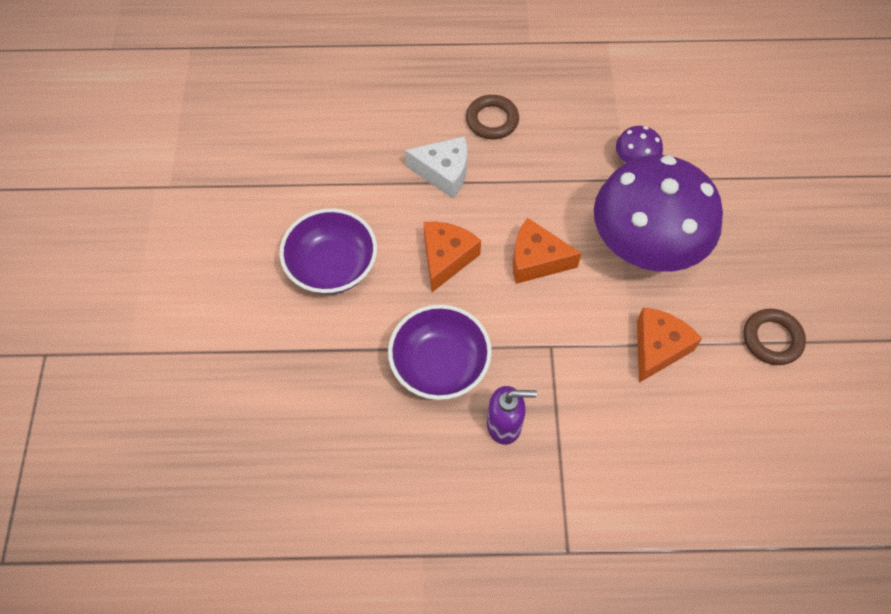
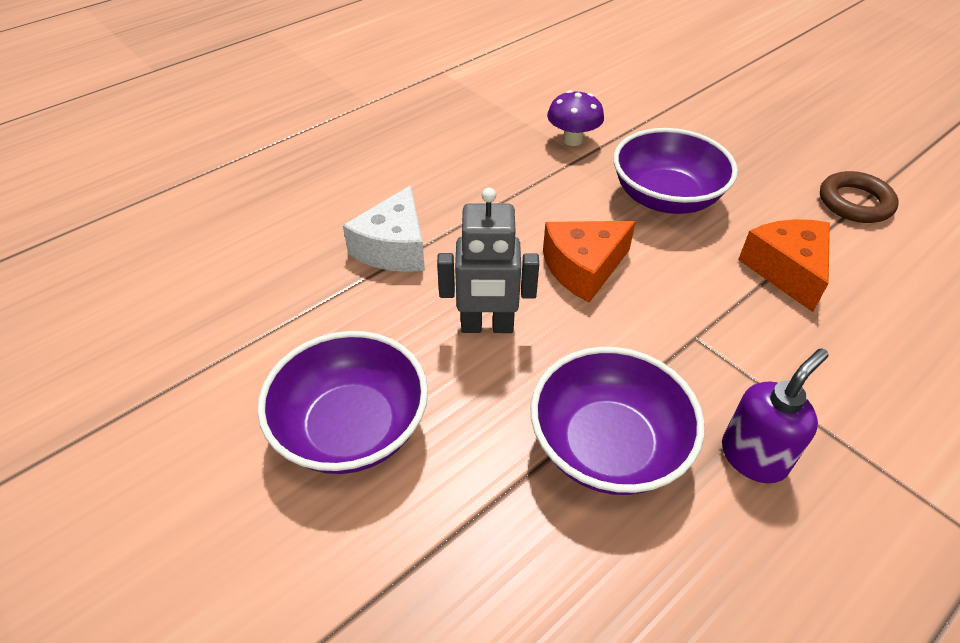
camera: 40 degrees left, 15 degrees down
white cheese [405,136,467,198] -> white cheese turned 135 degrees clockwise [343,185,425,272]
orange cheese [424,222,481,292] -> grey robot [437,188,539,333]
brown ring [466,95,519,139] -> none
purple mushroom [594,155,723,272] -> purple bowl [613,128,738,214]

